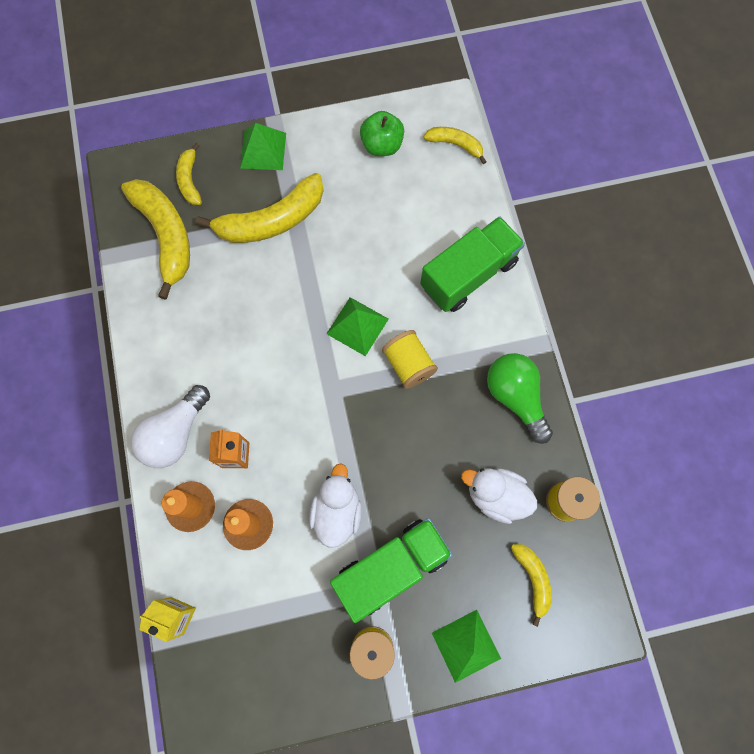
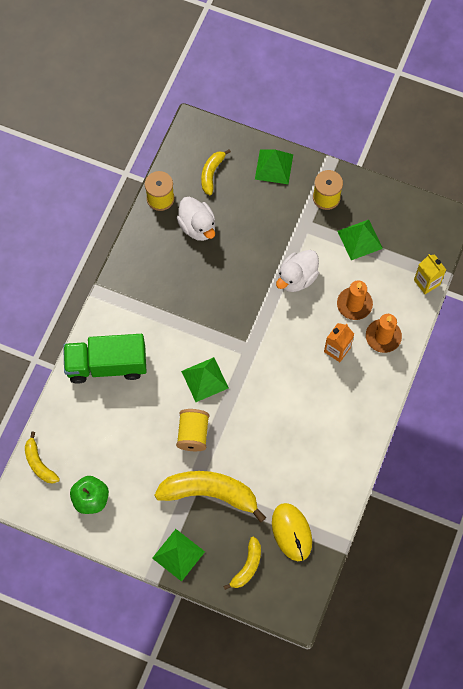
camera: 145 degrees left, 5 degrees down
yellow banana [121,179,190,300] -> yellow mouse [272,503,312,561]
white light bulb [131,385,210,468] -> none
green truck [330,518,453,623] -> none
yellow spool [382,330,438,389] -> yellow spool moved to [176,409,209,451]
green light bulb [487,353,553,444] -> none
none -> green pyramid [338,220,383,260]

